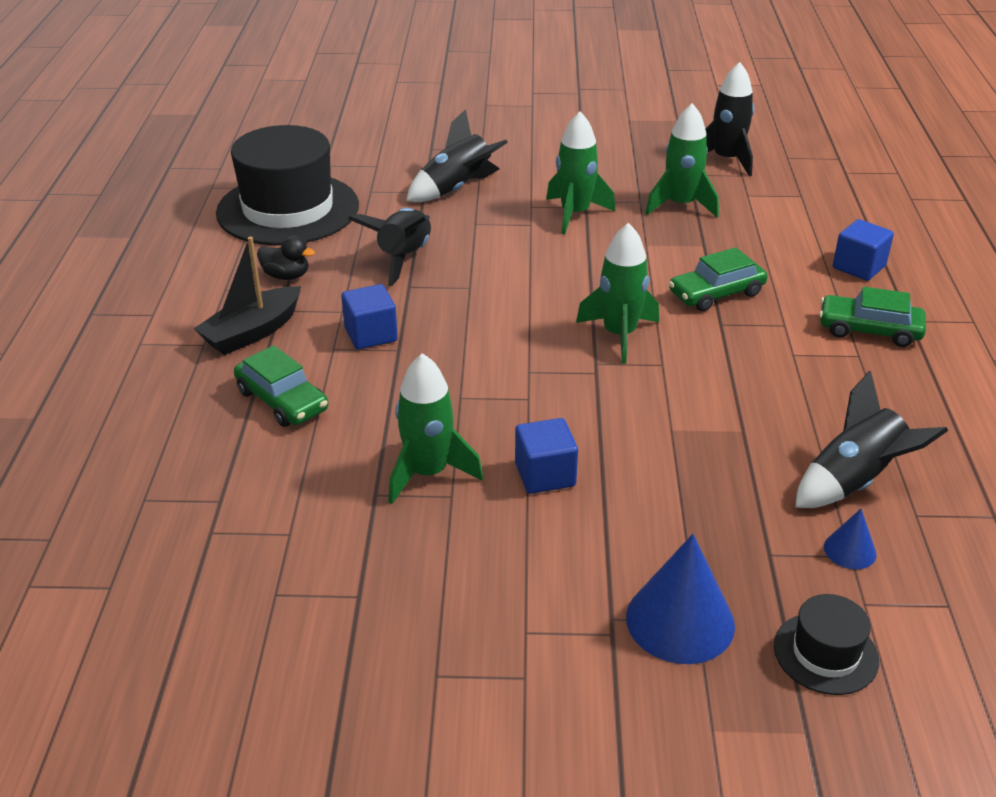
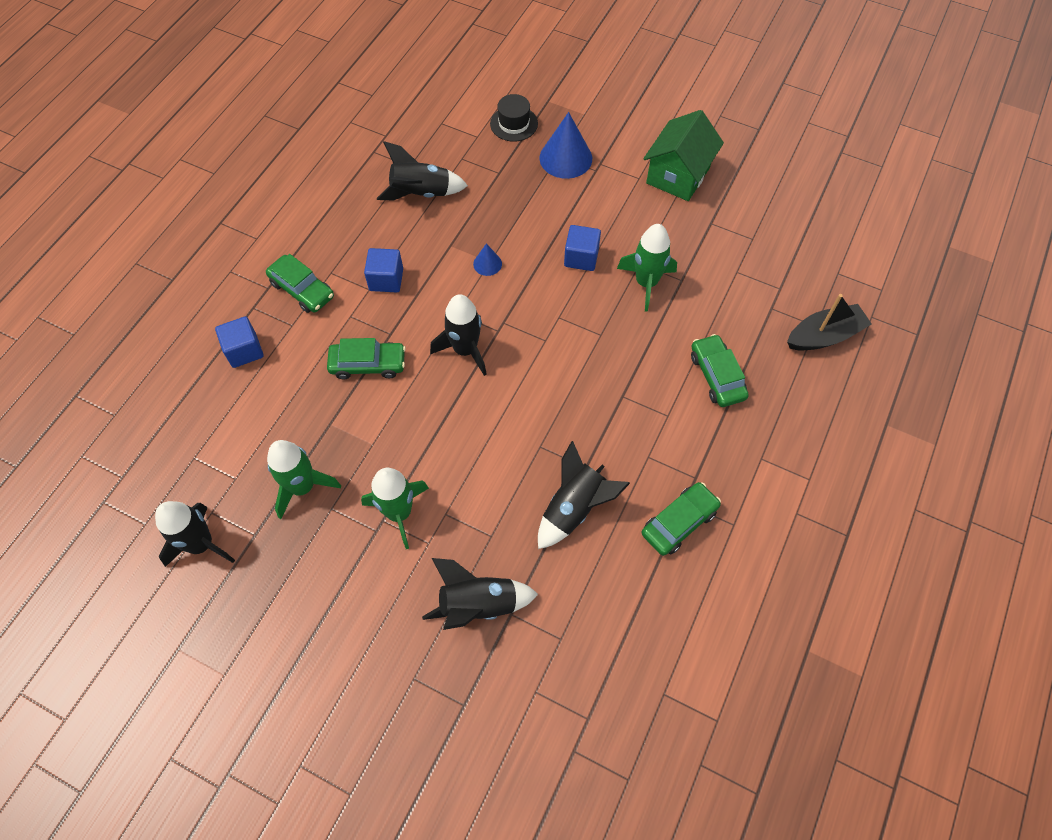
camera: 155 degrees left, 25 degrees up
black boat [194,237,301,355] -> black boat moved to [787,294,872,350]
black hat [216,125,359,245] -> none
black duck [257,235,315,280] -> green car [642,482,721,556]
blue cube [341,284,398,350] -> blue cube moved to [364,248,403,292]
green rocket [576,223,659,364] -> black rocket [430,294,487,376]
blue cone [824,509,876,569] -> blue cone moved to [473,244,502,276]
none -> green house [643,110,724,201]

